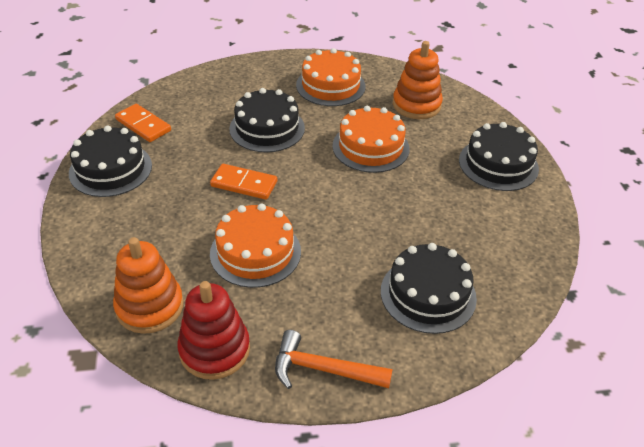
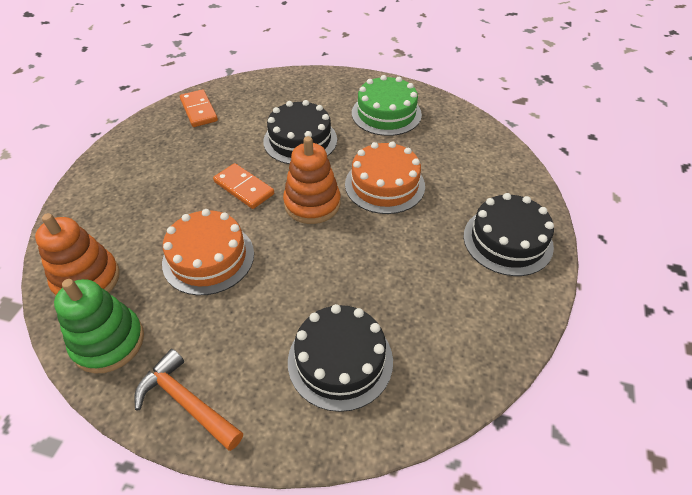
camera: 25 degrees right, 5 degrees up
black cake [69,125,152,197] -> none
red stacking toy [178,281,250,380] -> green stacking toy [54,279,144,374]
orange cake [296,48,366,106] -> green cake [352,75,422,136]
orange stacking toy [393,41,443,119] -> orange stacking toy moved to [283,136,340,224]

